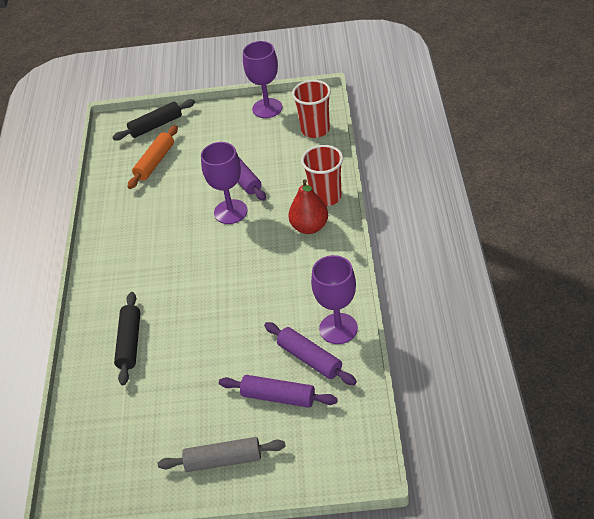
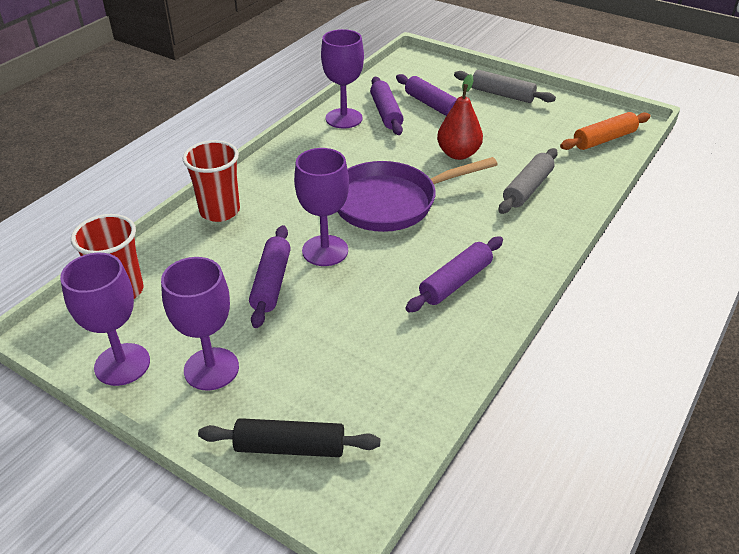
camera: 150 degrees left, 5 degrees down
black rolling pin [114,292,140,385] -> grey rolling pin [499,148,558,214]
orange rolling pin [128,125,178,189] -> orange rolling pin moved to [560,112,651,150]
red pear [288,179,328,234] -> red pear moved to [437,74,483,160]
none -> purple goblet [161,257,239,390]
none -> purple pan [337,157,498,232]
none -> purple rolling pin [406,237,503,312]

